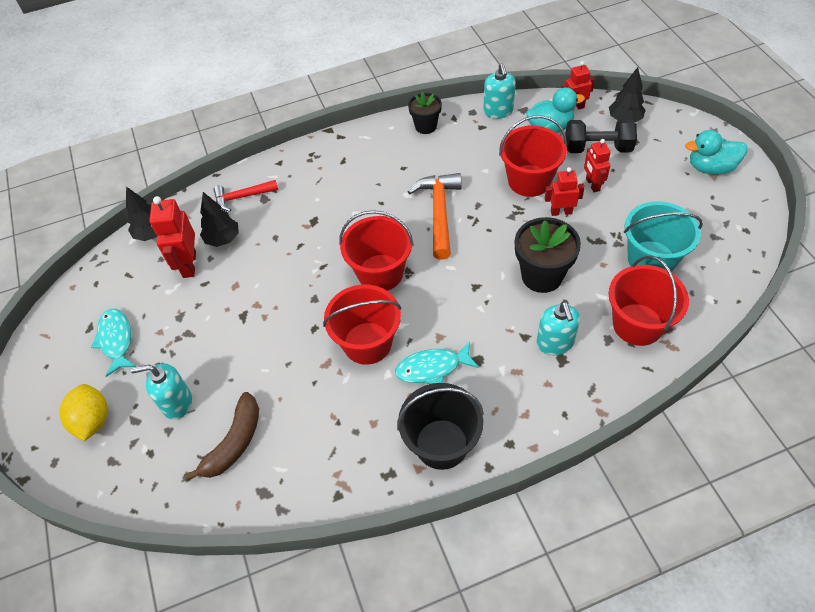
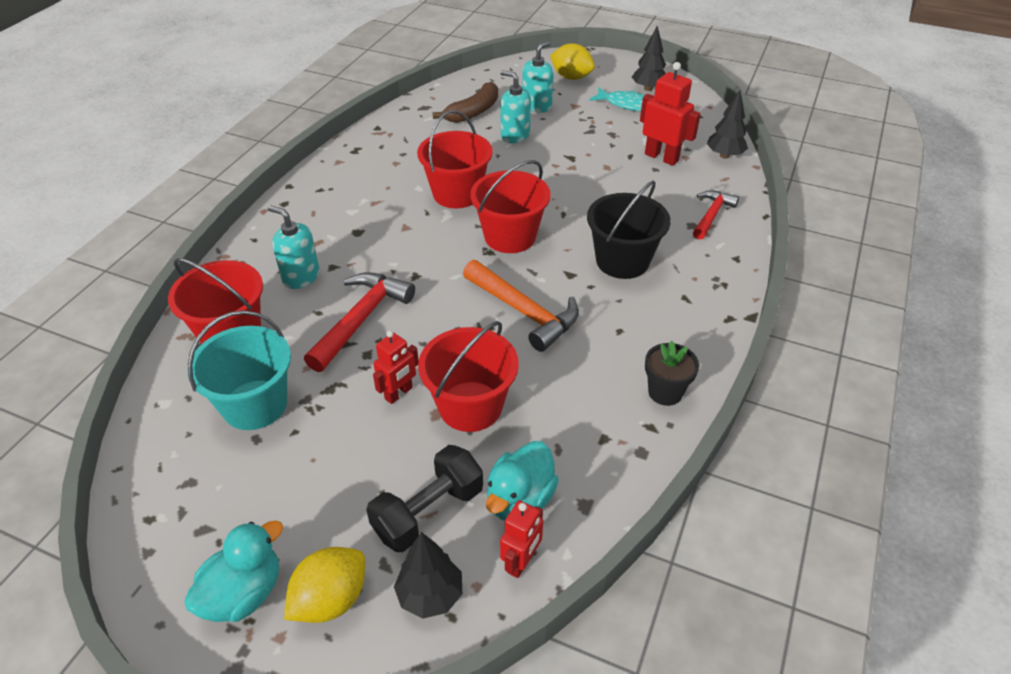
camera: 130 degrees right, 10 degrees down
brown banana [184,392,259,481] -> brown banana turned 120 degrees counterclockwise [433,82,498,123]
black tree [200,192,239,247] -> black tree moved to [632,25,666,91]
turquoise fish [395,341,479,384] -> none
black bucket [397,383,484,470] -> black bucket moved to [587,181,671,279]
turquoise soap dispenser [483,63,516,119] -> turquoise soap dispenser moved to [500,70,531,143]
black flower pot [515,217,581,293] -> red hammer [304,272,415,372]
red robot [584,139,611,192] -> none
none -> yellow lemon [284,547,365,623]

